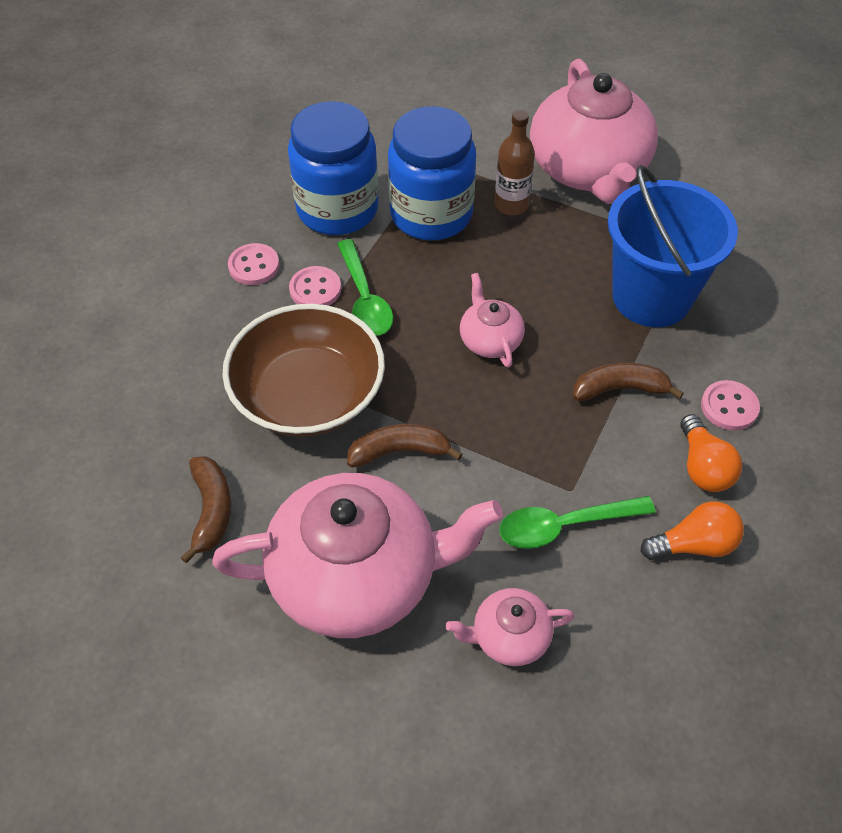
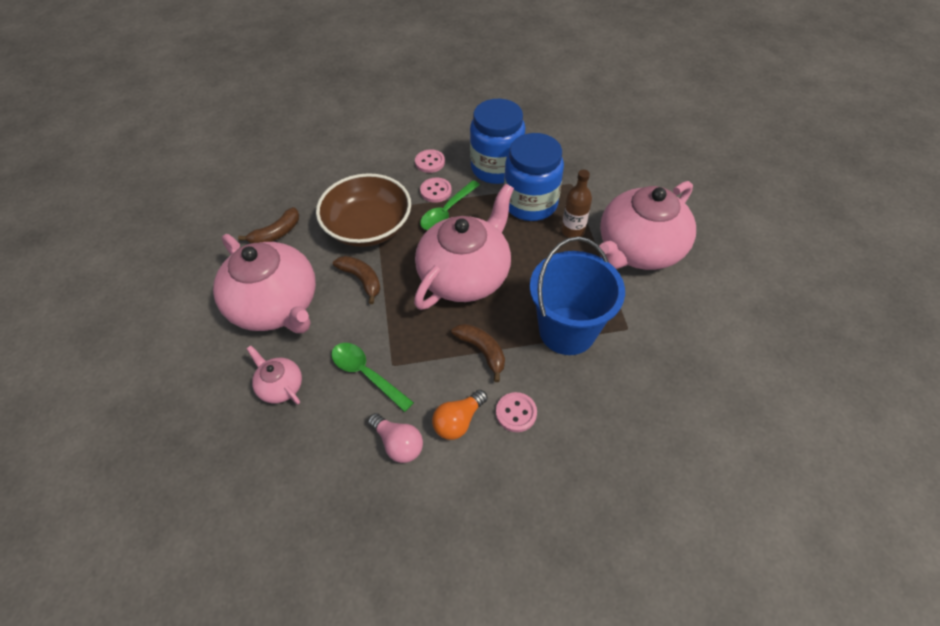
camera: 55 degrees right, 0 degrees up
pink teapot [460,273,525,368] -> pink teapot [414,184,514,310], size x2.20
orange light bulb [641,501,744,560] -> pink light bulb [368,413,423,463]

